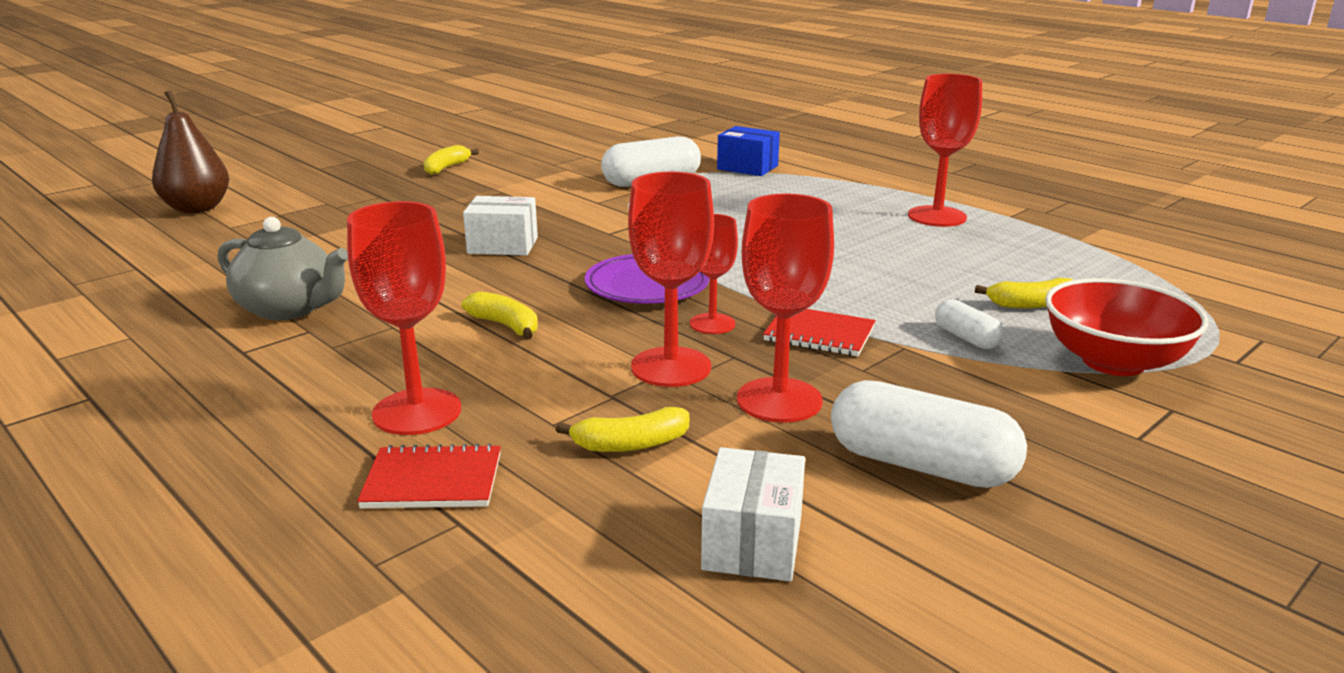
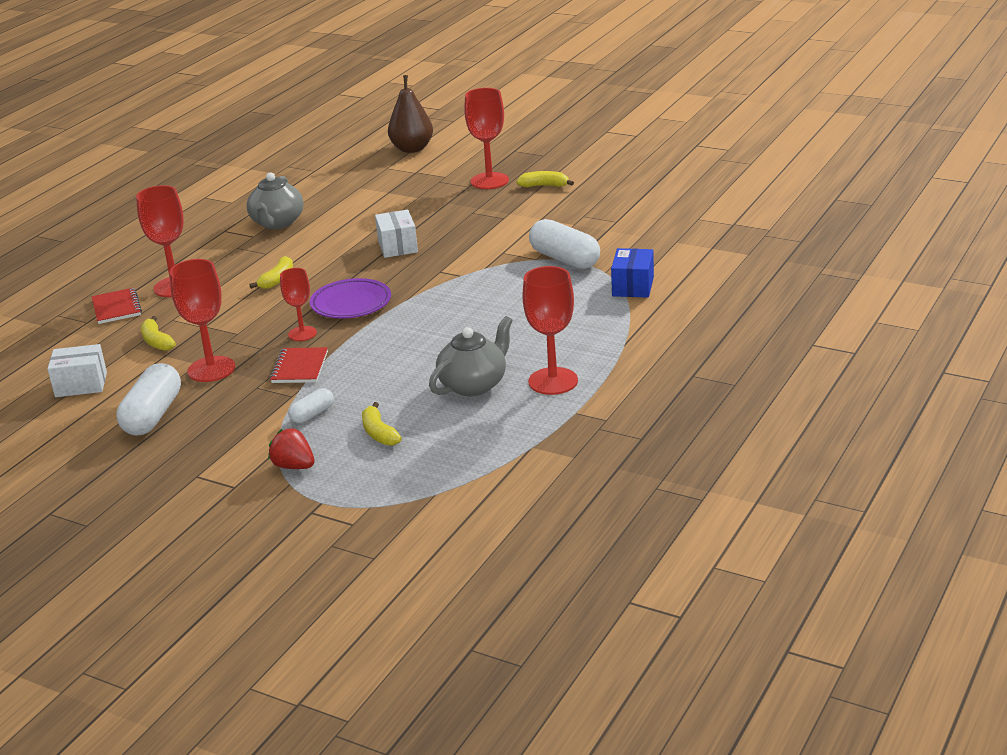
camera: 75 degrees right, 5 degrees up
red goblet [628,172,714,387] -> red goblet moved to [464,88,509,189]
red bowl [1045,278,1208,376] -> red strawberry [268,428,315,469]
none -> grey teapot [429,316,513,396]

